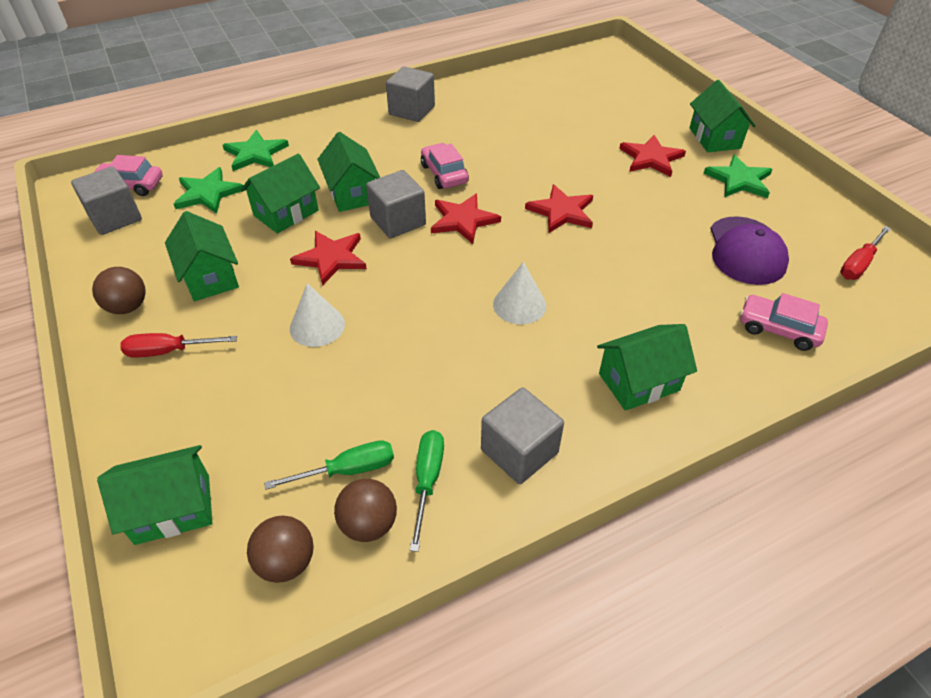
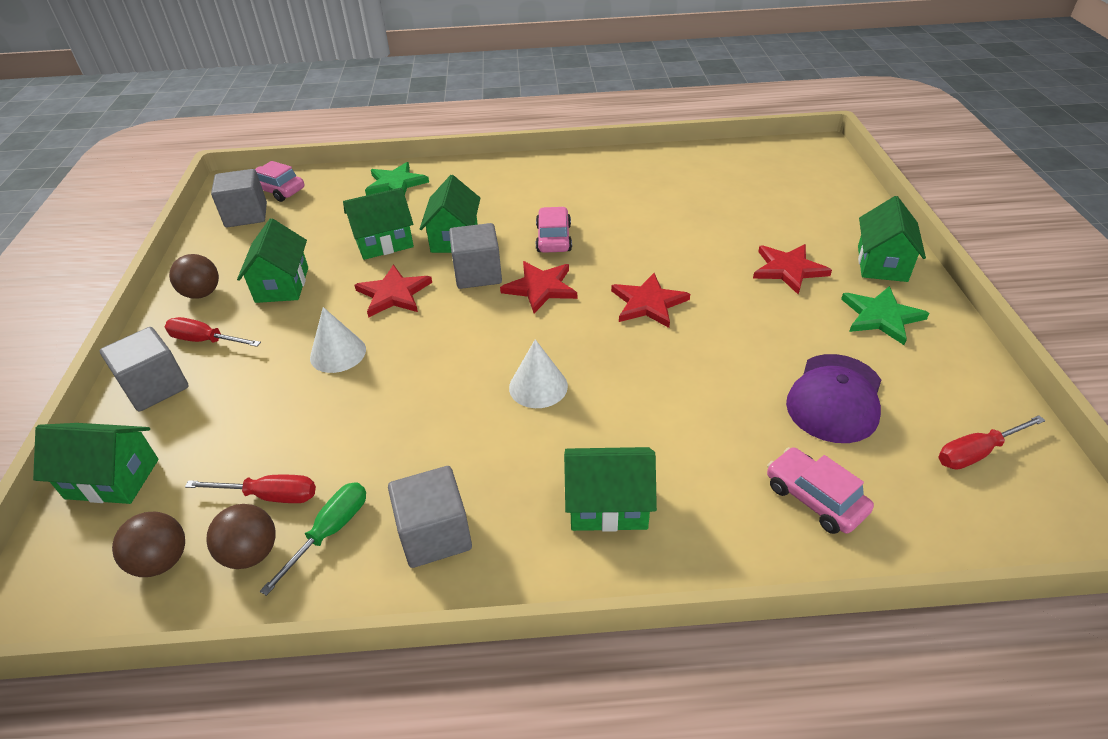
camera: 25 degrees right, 5 degrees down
green star [174,167,244,214] -> none
green screwdriver [264,440,394,490] -> red screwdriver [185,475,316,503]
grey cube [386,66,435,122] -> grey cube moved to [100,327,189,411]

